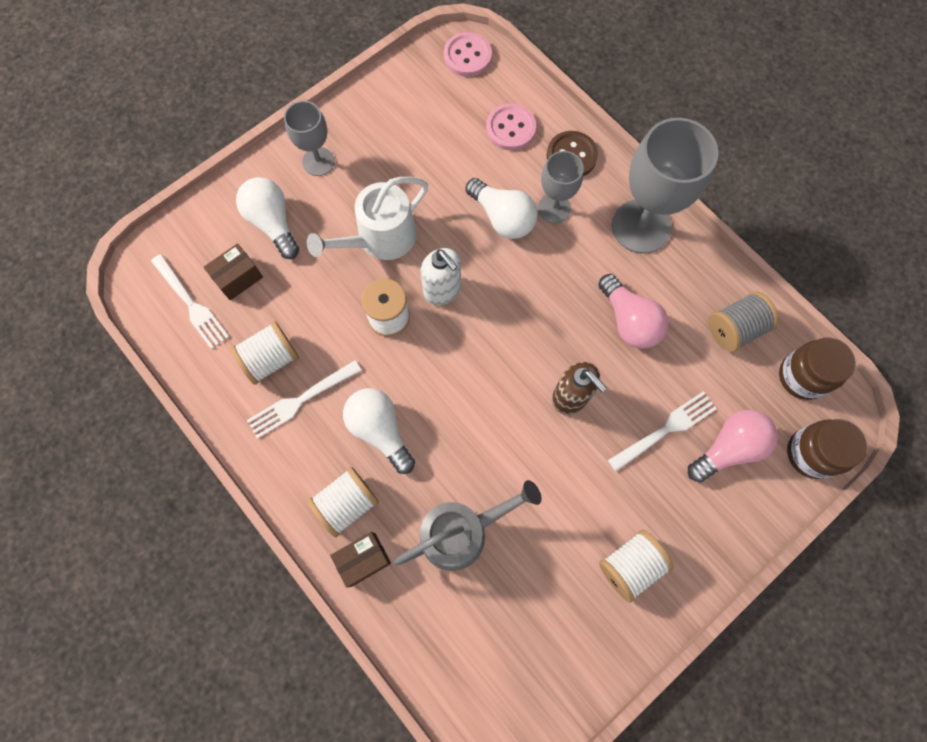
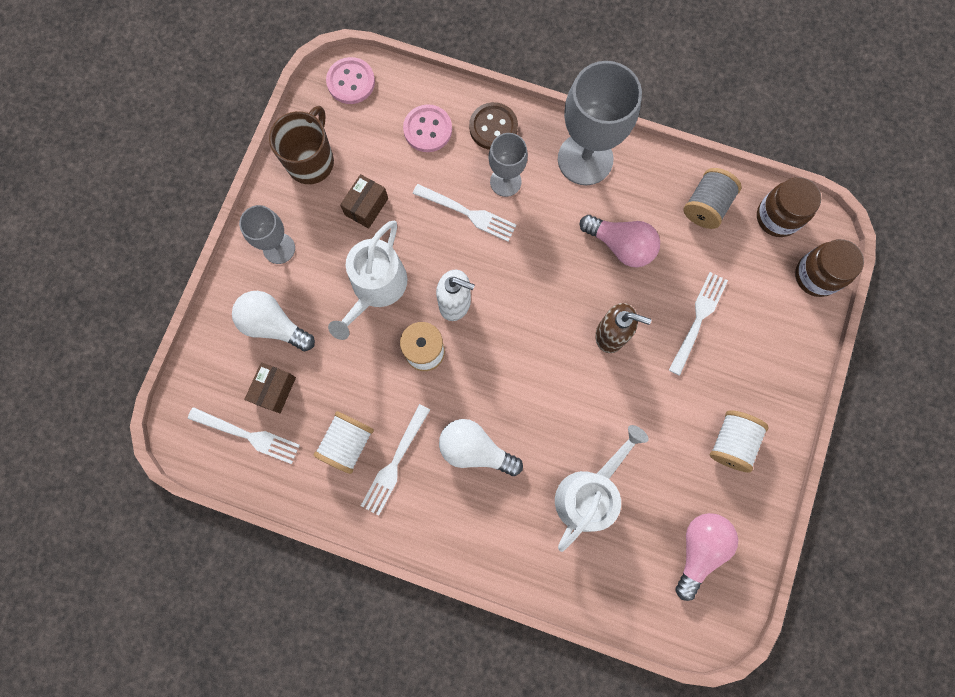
camera: 30 degrees left, 5 degrees up
white spool [307,467,379,537] -> none
brown box [330,532,391,588] -> brown box moved to [340,174,388,229]
grey watering can [393,480,542,571] -> white watering can [555,425,649,552]
white light bulb [465,178,538,239] -> white fork [413,184,516,242]
pink light bulb [688,410,778,483] -> pink light bulb moved to [675,513,738,601]
none -> brown mug [269,106,334,184]

